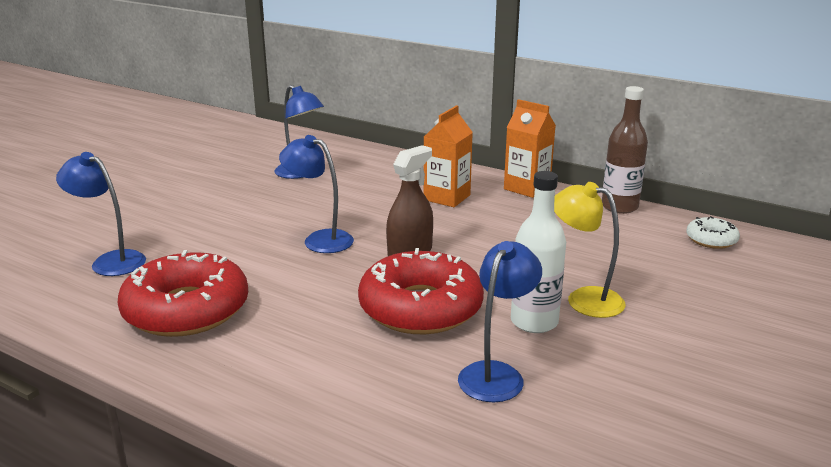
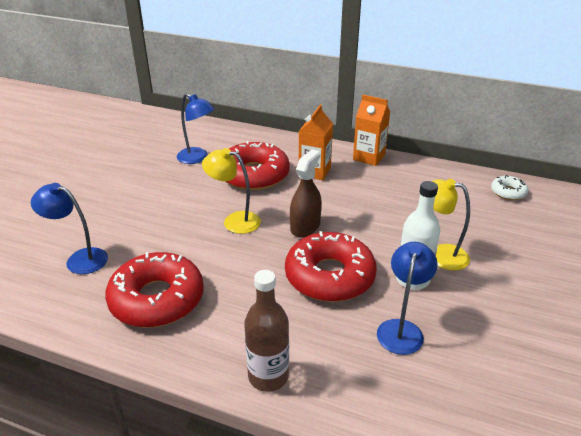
camera: 10 degrees left, 10 degrees up
blue lamp [279,135,354,253] -> yellow lamp [202,148,261,234]
brown bottle [602,86,648,214] -> brown bottle moved to [244,270,289,392]
none -> red donut [225,141,290,190]

